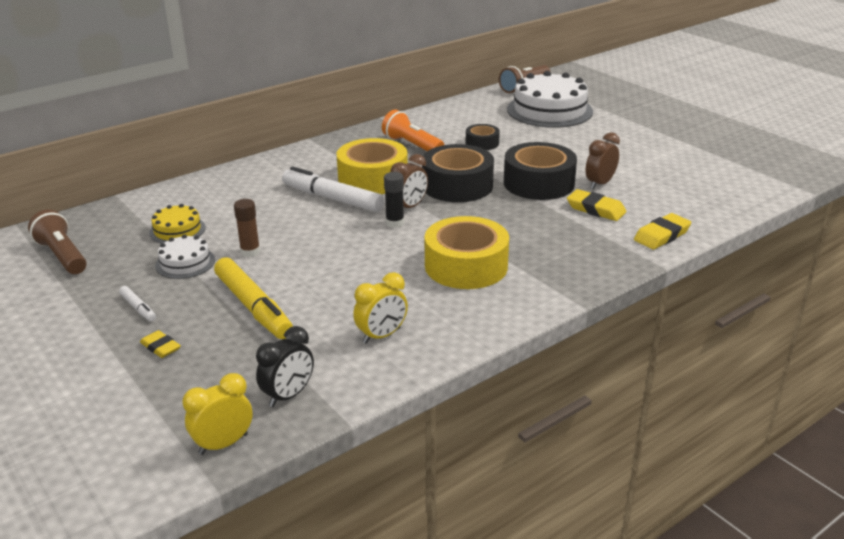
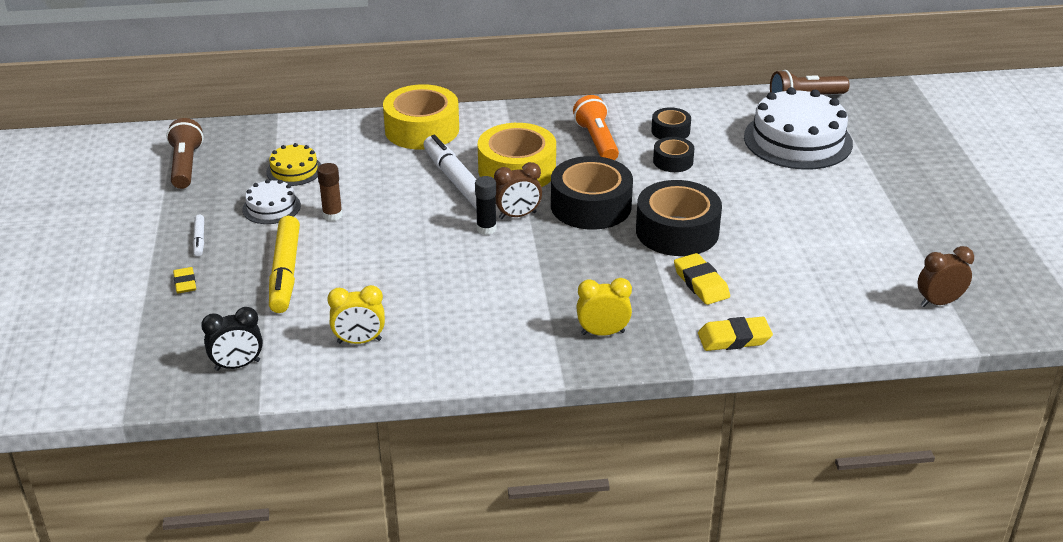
camera: 30 degrees right, 5 degrees up
yellow clock [183,373,252,455] -> yellow clock moved to [576,278,632,336]
yellow tape [425,216,509,289] -> yellow tape moved to [383,84,459,150]
brown clock [586,132,620,189] -> brown clock moved to [917,246,974,307]
none -> black tape [651,107,691,139]

